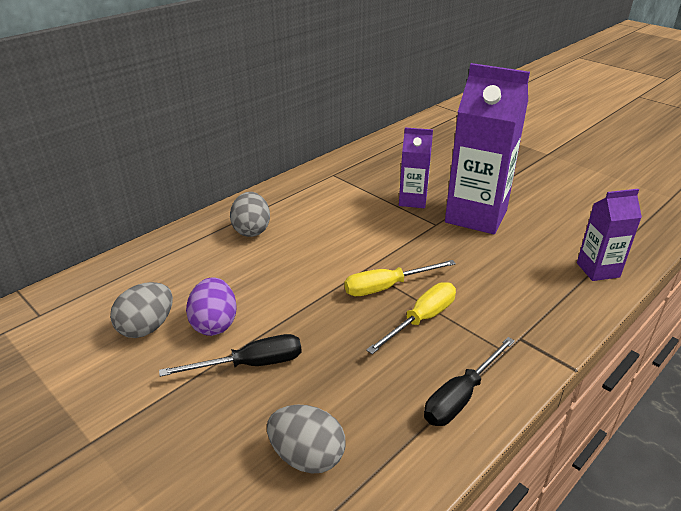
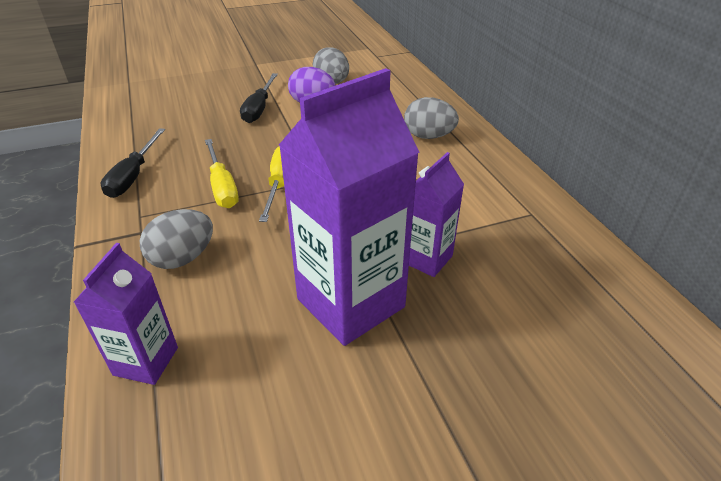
camera: 115 degrees right, 5 degrees up
grey egg [267,405,345,474] -> grey egg moved to [140,209,213,269]
black screwdriver [424,337,515,426] -> black screwdriver turned 150 degrees counterclockwise [100,128,165,198]

